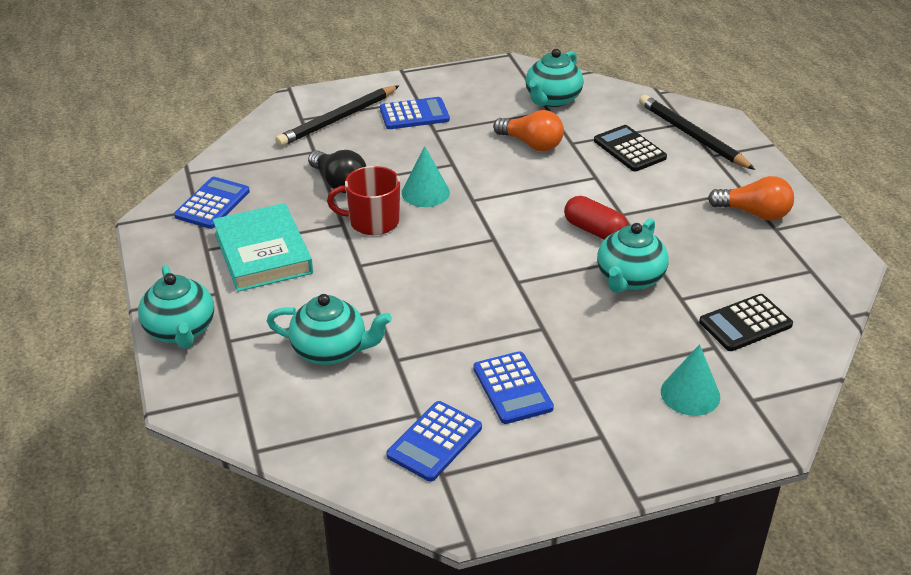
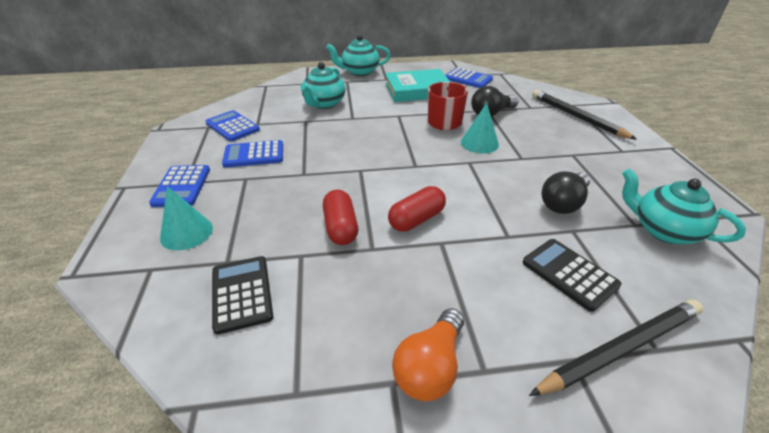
camera: 100 degrees right, 0 degrees up
blue calculator [380,97,450,129] -> blue calculator moved to [149,165,210,207]
orange light bulb [493,110,564,151] -> black light bulb [542,171,590,214]
black calculator [594,125,667,171] -> black calculator turned 105 degrees counterclockwise [523,239,622,312]
turquoise teapot [597,218,668,293] -> red capsule [323,190,358,245]

